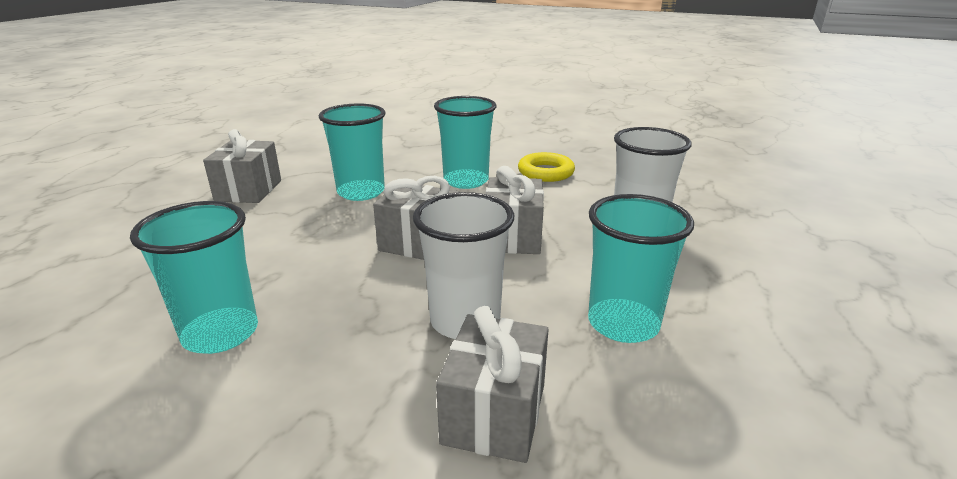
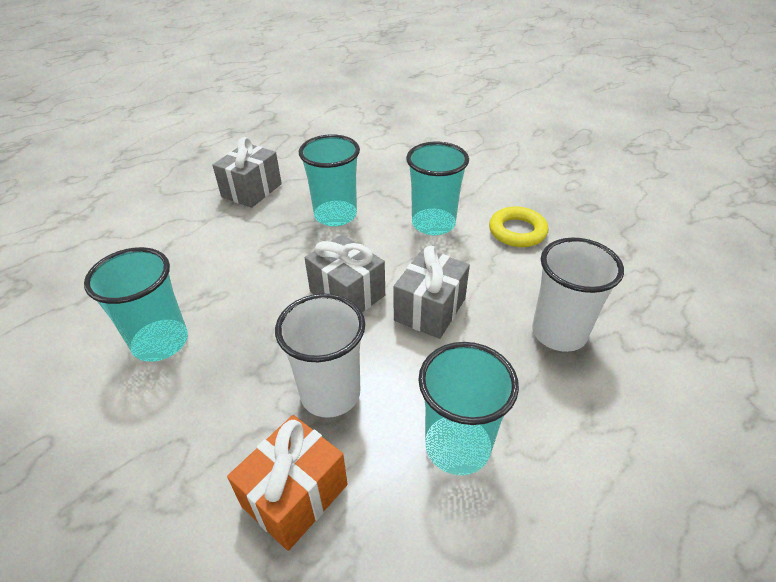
camera: 25 degrees right, 15 degrees up
grey gift [436,306,549,463] -> orange gift [227,415,348,551]

